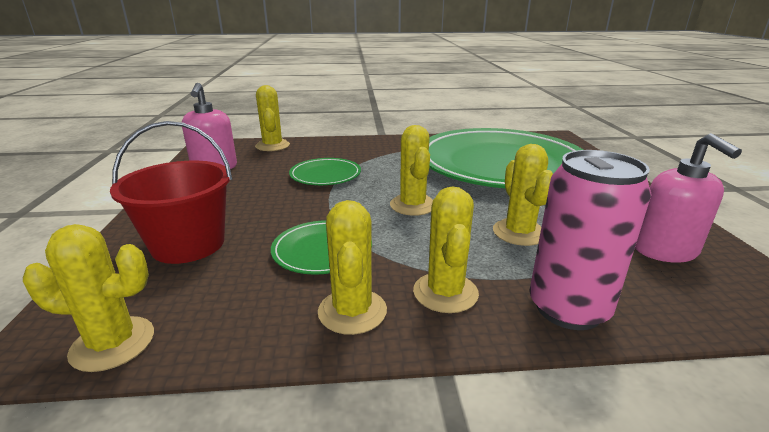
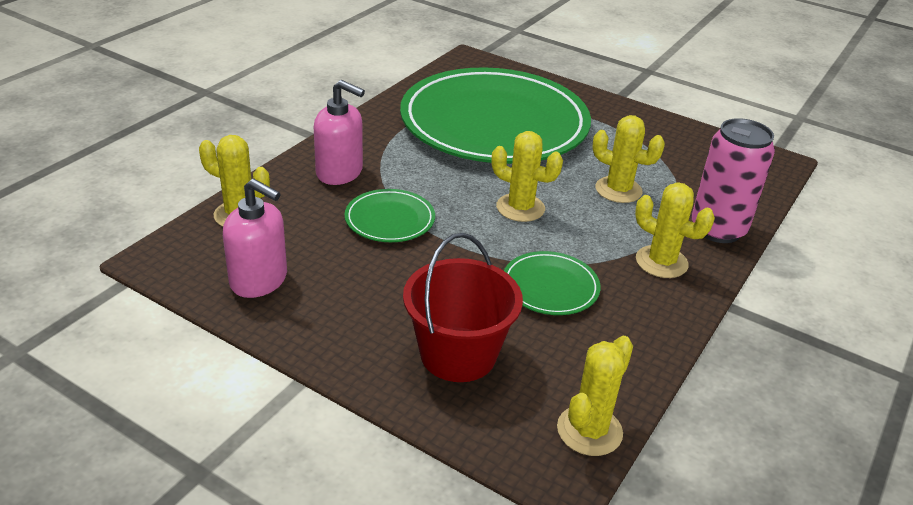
camera: 55 degrees left, 10 degrees up
yellow cactus [318,200,387,335] -> none
pink soap dispenser [635,133,742,263] -> pink soap dispenser moved to [314,80,365,185]

